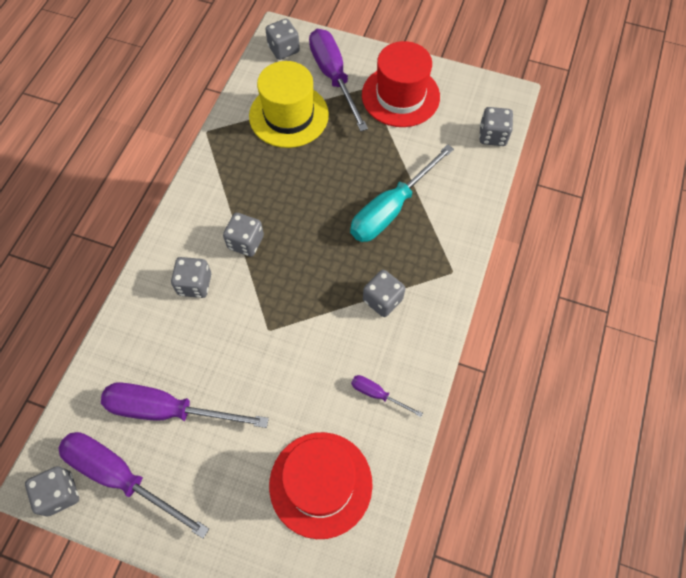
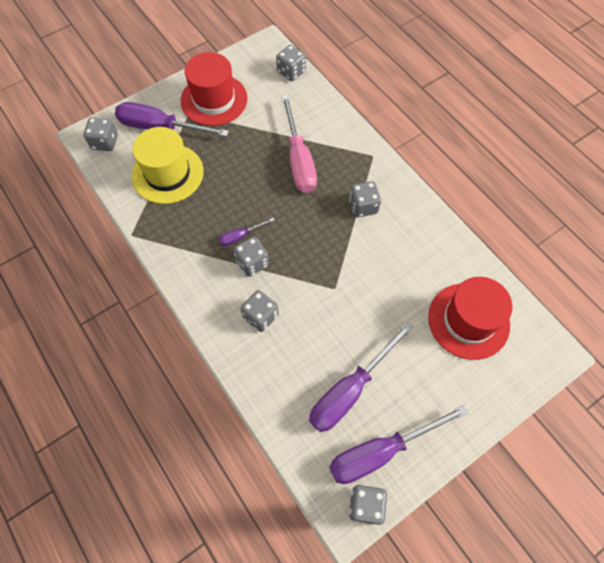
camera: 55 degrees left, 0 degrees up
turquoise screwdriver [350,144,454,242] -> pink screwdriver [282,95,317,193]
purple screwdriver [351,375,423,417] -> purple screwdriver moved to [219,217,275,246]

